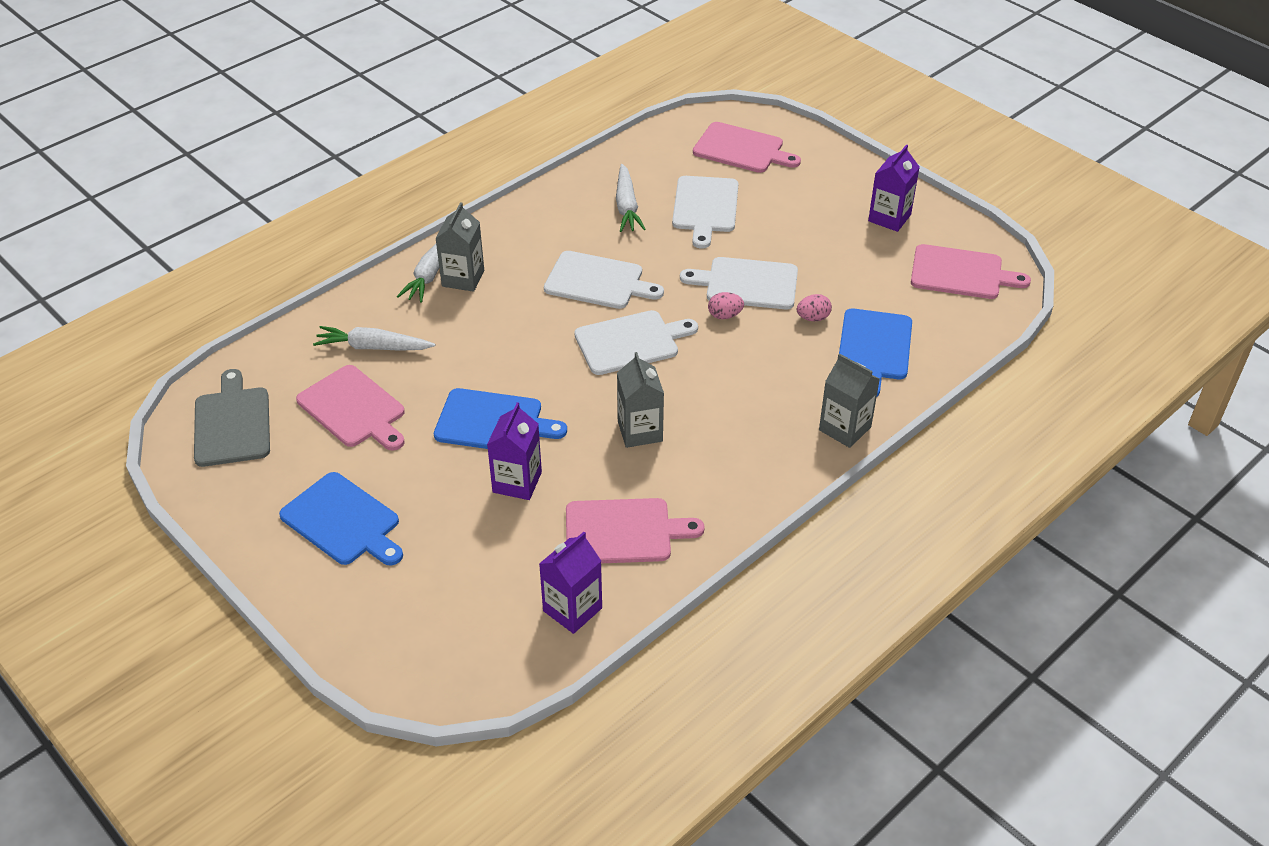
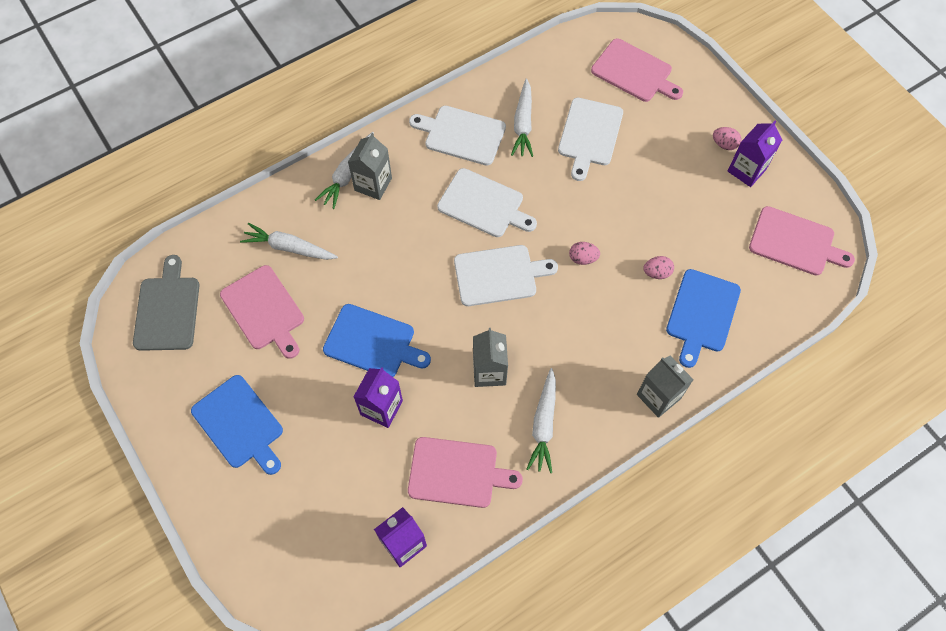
camera: 10 degrees right, 20 degrees up
white cutting board [680,257,798,310] -> white cutting board moved to [409,106,506,166]
none -> white carrot [527,368,556,473]
none -> pink egg [713,127,741,150]

